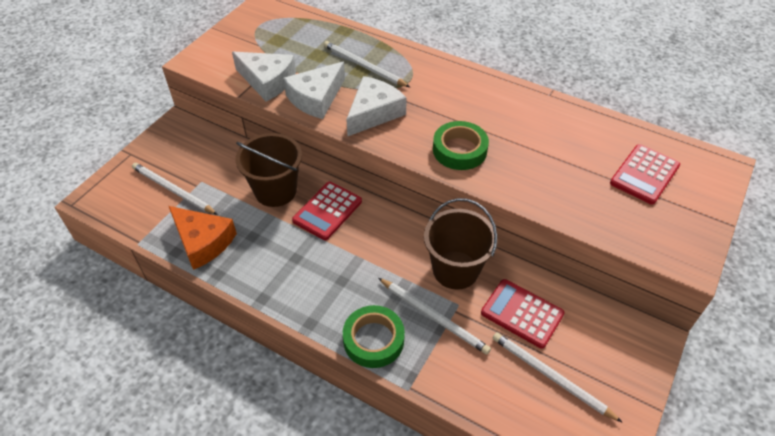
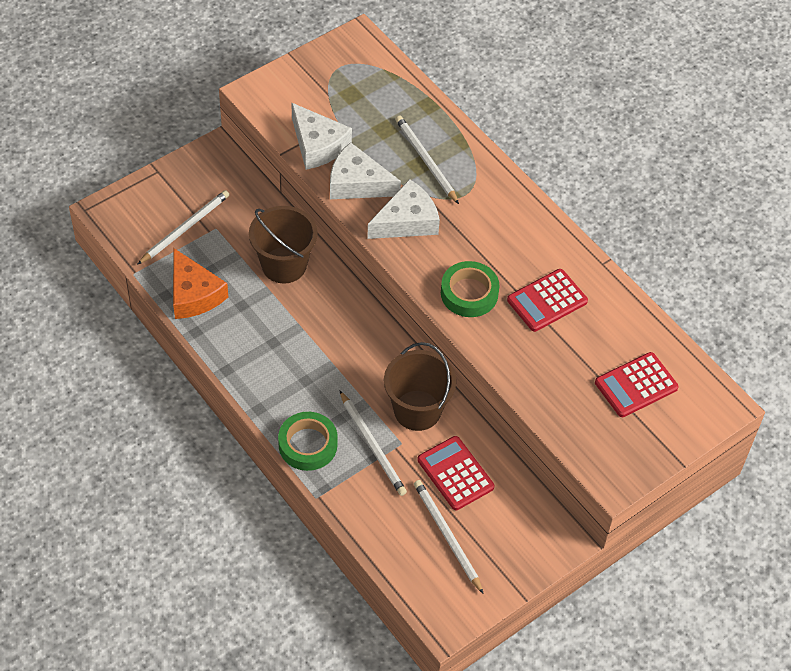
camera: 20 degrees right, 5 degrees up
white pencil [132,163,218,215] -> white pencil turned 75 degrees clockwise [137,190,229,265]
white cheese [283,62,345,119] -> white cheese turned 45 degrees clockwise [330,142,401,199]
red calculator [292,182,362,240] -> red calculator moved to [507,269,588,332]

